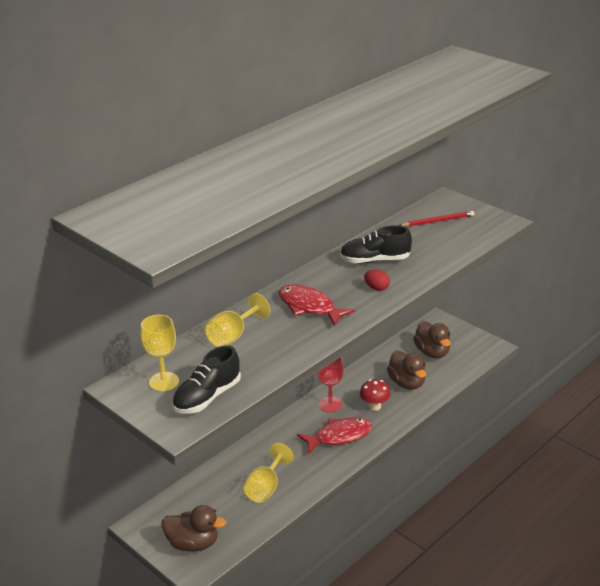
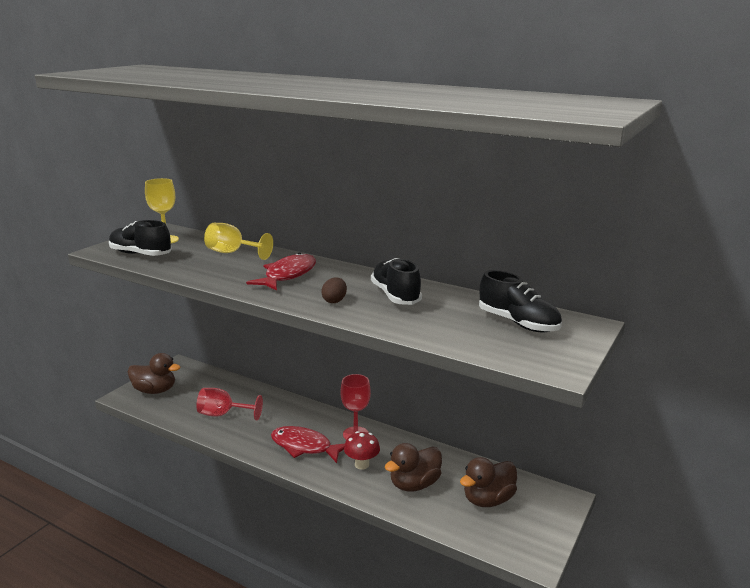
camera: 75 degrees right, 10 degrees down
brown duck [162,505,226,552] -> brown duck turned 75 degrees counterclockwise [128,353,180,394]
yellow goblet [243,443,293,503] -> red goblet [196,388,263,420]
red fish [297,417,373,454] -> red fish turned 150 degrees clockwise [271,426,345,463]
red egg [364,270,390,291] -> brown egg [321,277,347,303]
red pencil [398,211,475,227] -> black shoe [479,270,562,333]

